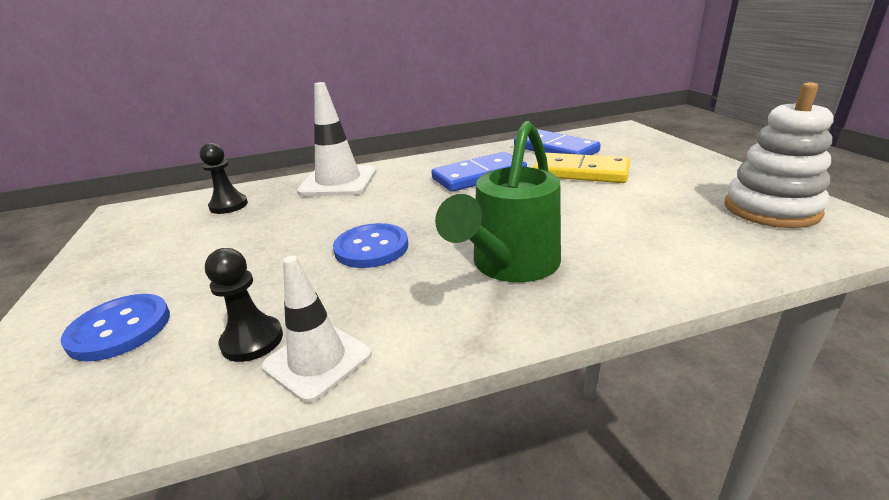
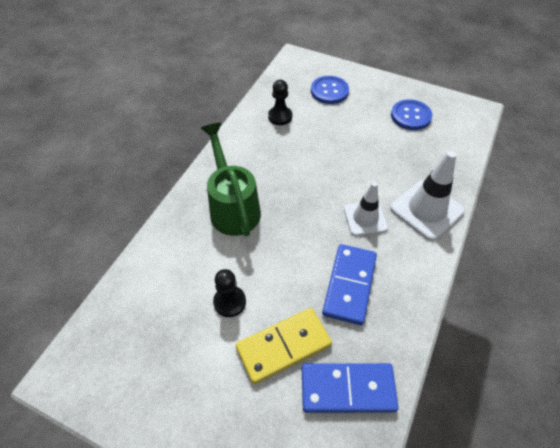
camera: 130 degrees right, 25 degrees up
black pawn [200,143,248,214] -> black pawn moved to [213,269,246,317]
white traffic cone [262,256,372,403] -> white traffic cone moved to [344,182,388,236]
blue button [333,223,408,268] -> blue button moved to [391,99,432,130]
white stacking toy [724,82,833,228] -> none

